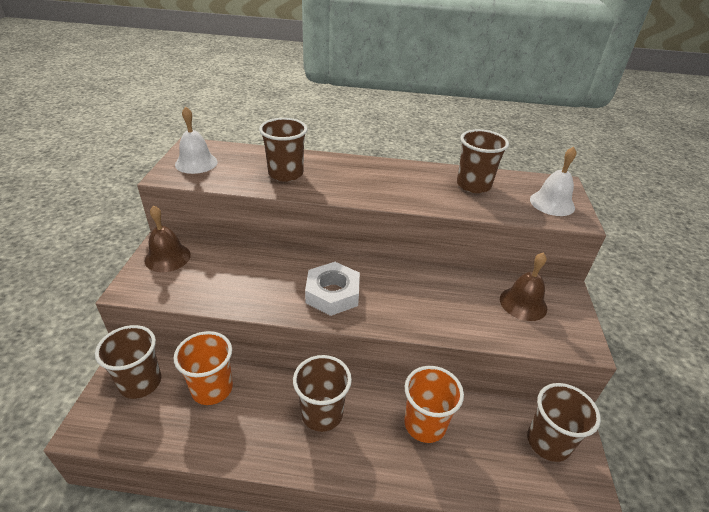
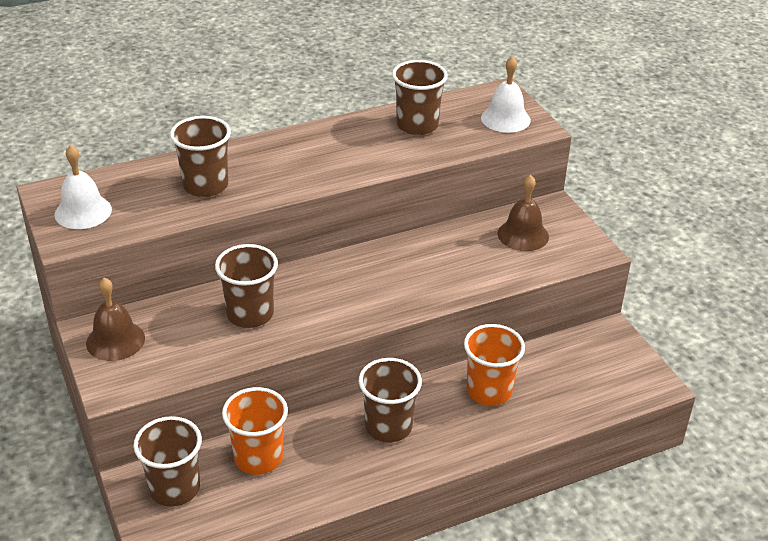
camera: 30 degrees left, 0 degrees up
white nut [305,262,360,316] -> none
brown cup [527,383,601,462] -> brown cup moved to [215,244,278,328]

